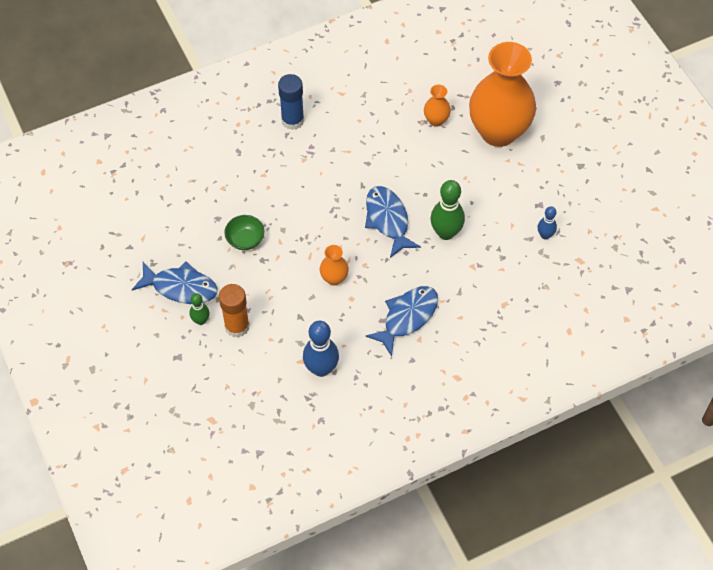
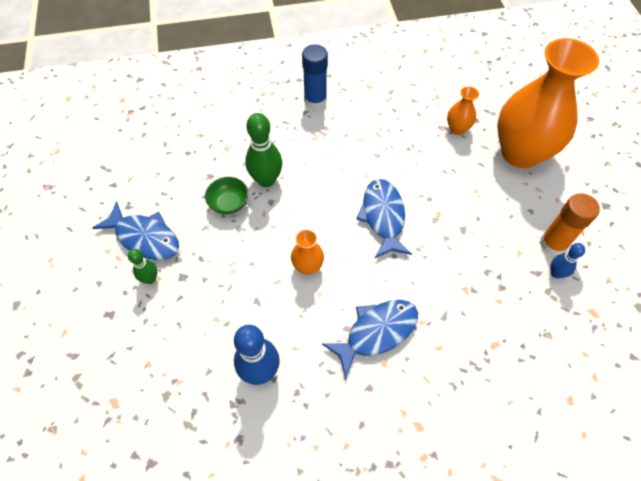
camera: 15 degrees right, 0 degrees up
orange glue stick [219,284,250,337] -> orange glue stick moved to [540,193,600,256]
green bowling pin [430,180,465,240] -> green bowling pin moved to [245,113,282,187]

